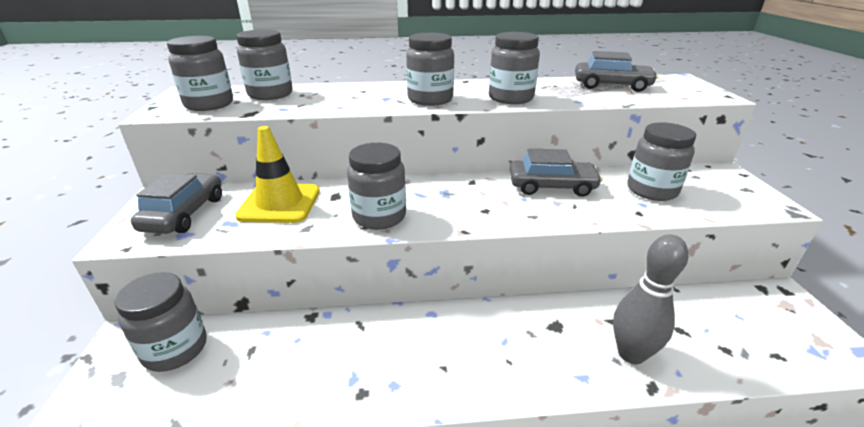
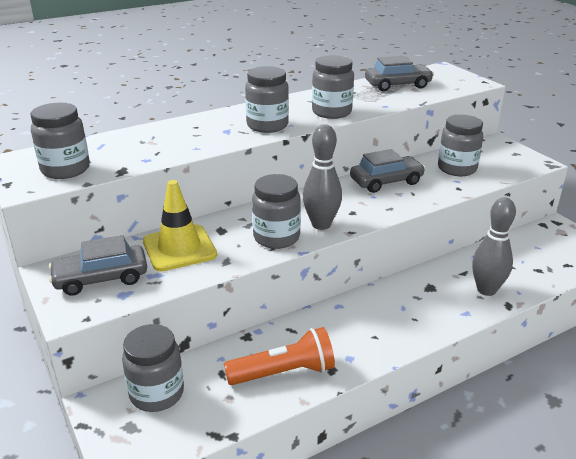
camera: 25 degrees left, 0 degrees up
grey car [131,173,222,234] -> grey car turned 90 degrees counterclockwise [49,235,147,296]
grey jar [237,29,293,100] -> none
none -> orange flashlight [224,327,335,385]
none -> grey bowling pin [303,124,342,230]

